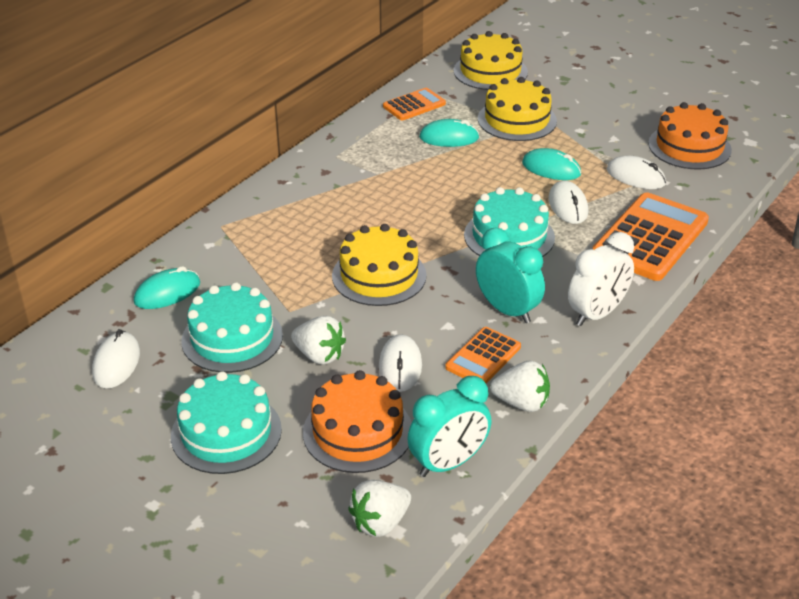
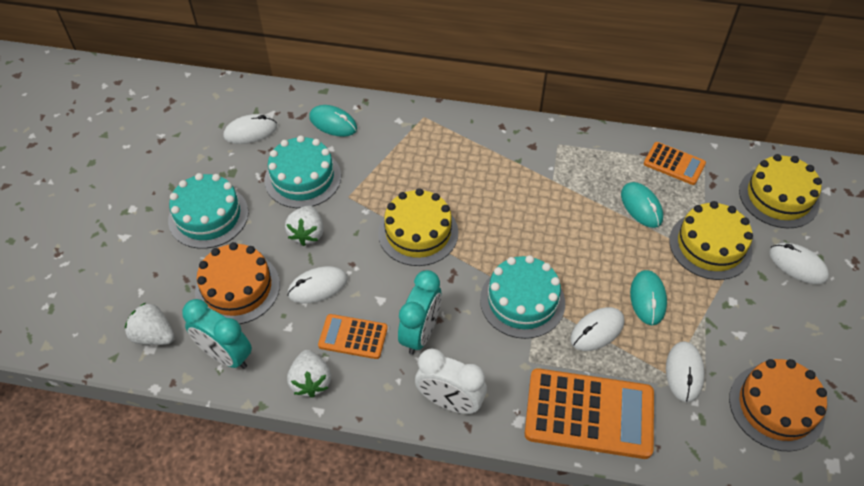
camera: 65 degrees right, 15 degrees up
none -> white mouse [769,243,829,284]

